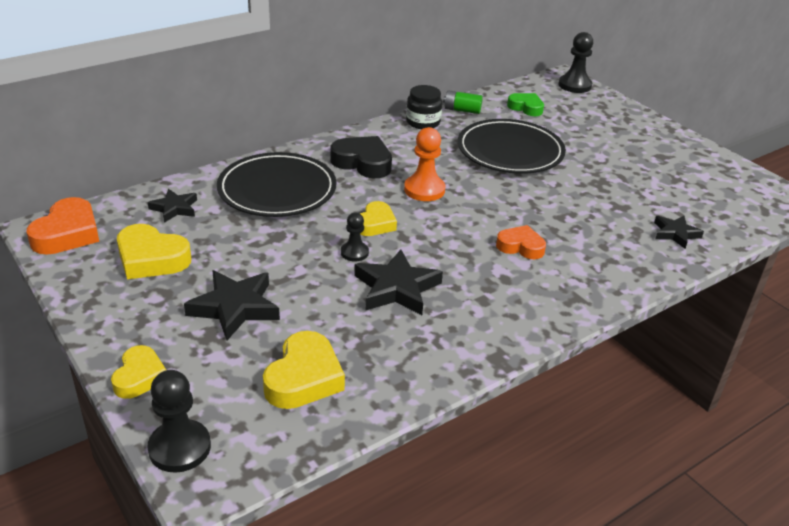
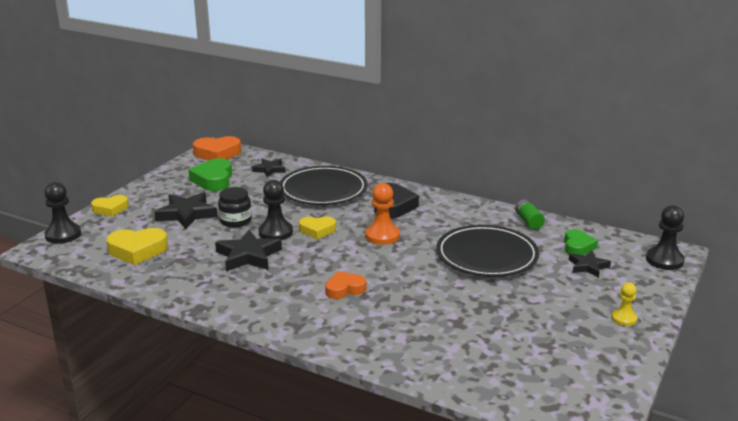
camera: 65 degrees right, 10 degrees down
yellow heart [117,224,191,279] -> green heart [189,158,232,191]
black pawn [341,212,369,262] -> black pawn [258,180,293,240], size x1.63
black jar [406,85,442,129] -> black jar moved to [218,187,252,227]
orange heart [496,225,546,259] -> orange heart turned 105 degrees counterclockwise [325,271,366,299]
black star [654,216,704,249] -> black star moved to [569,251,611,278]
none -> yellow pawn [611,282,638,326]

